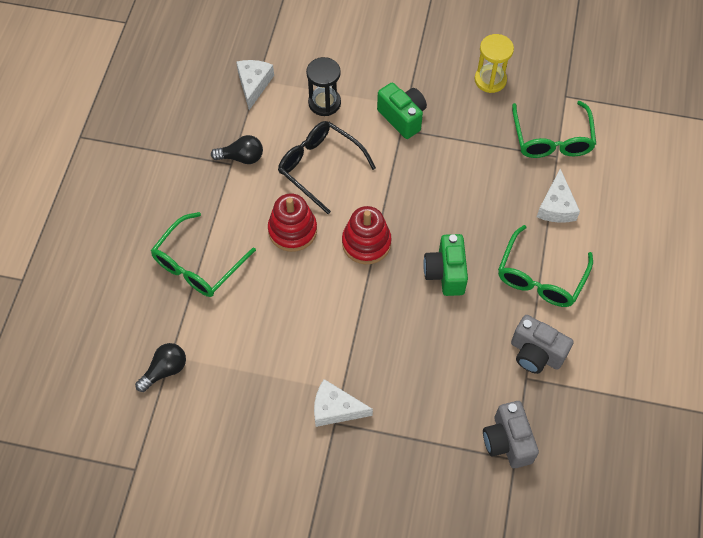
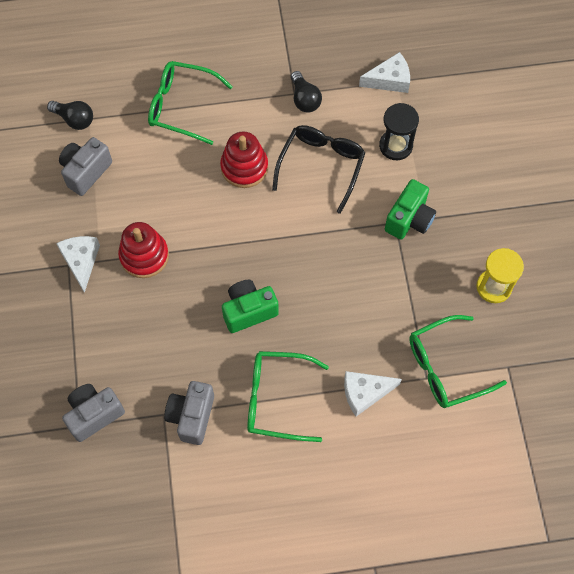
camera: 70 degrees right, 5 degrees up
red stacking toy [342,206,392,264] -> red stacking toy moved to [118,222,169,278]
none -> grey camera [59,137,112,196]

